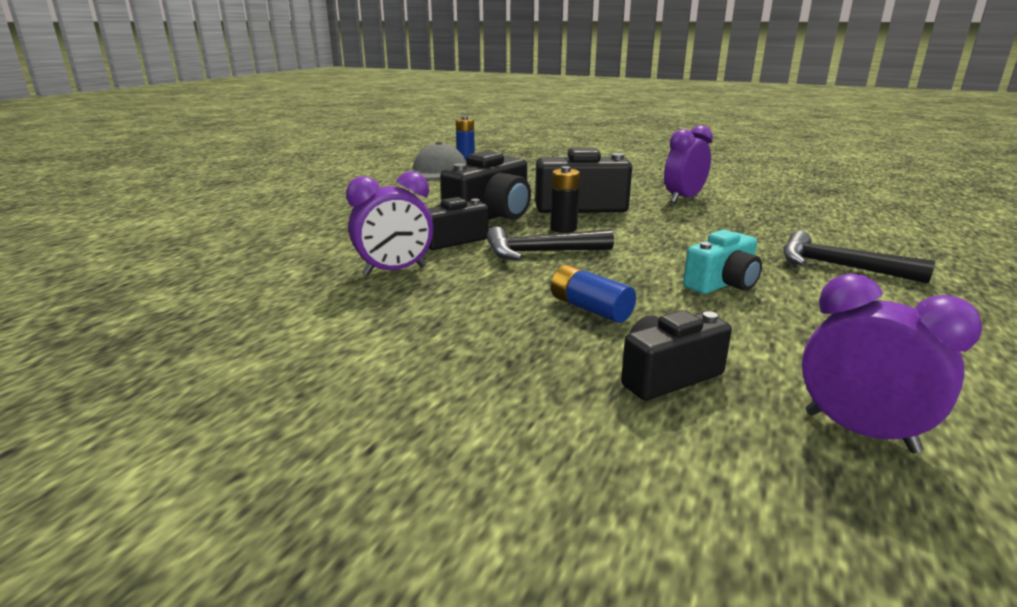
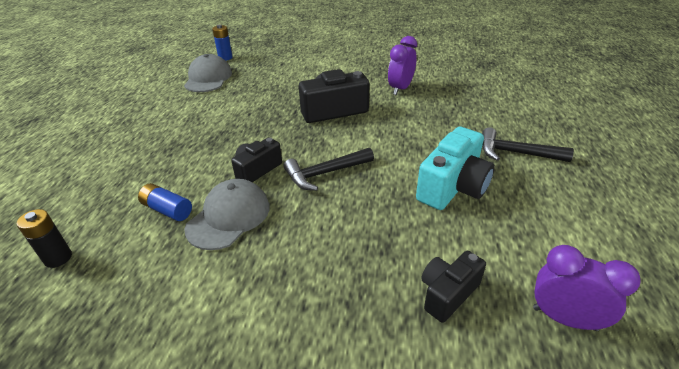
camera: 15 degrees left, 15 degrees up
purple clock [346,172,433,276] -> grey cap [184,179,270,250]
black camera [440,151,531,220] -> none
black battery [551,166,580,233] -> black battery moved to [17,209,72,268]
blue battery [551,265,636,323] -> blue battery moved to [138,183,192,221]
turquoise camera [683,230,762,294] -> turquoise camera [416,127,495,210], size x1.59

